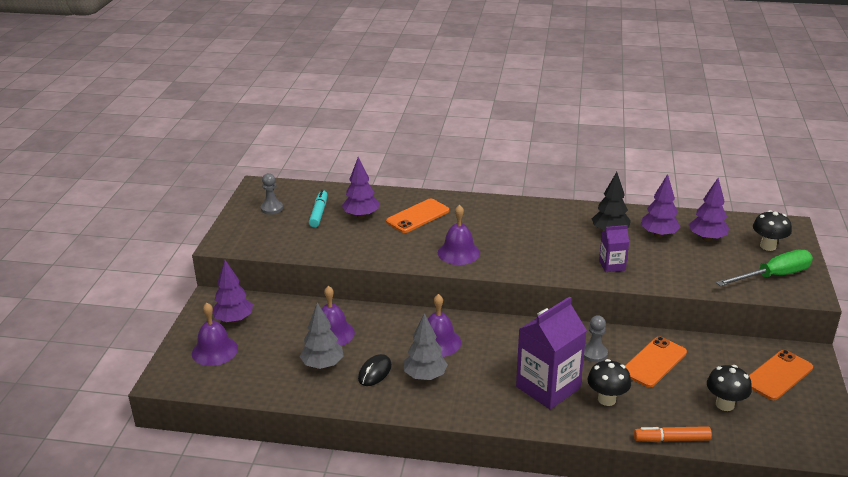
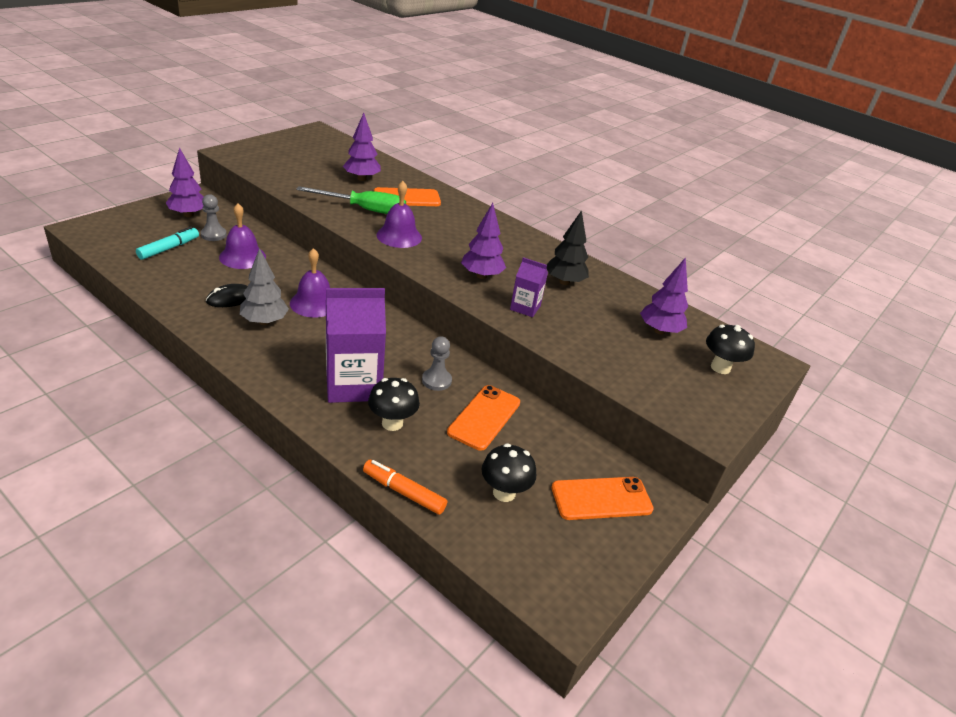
camera: 25 degrees right, 5 degrees up
purple bell [192,303,238,366] -> none
grey pawn [261,173,283,215] -> grey pawn moved to [201,194,227,241]
grey tree [300,303,344,369] -> none
turquoise marker [309,190,327,228] -> turquoise marker moved to [136,226,199,260]
orange phone [625,337,687,388] -> orange phone turned 45 degrees counterclockwise [447,385,520,451]
purple tree [641,174,681,238] -> purple tree moved to [461,203,506,279]
green screwdriver [716,250,813,286] -> green screwdriver moved to [296,186,406,214]

